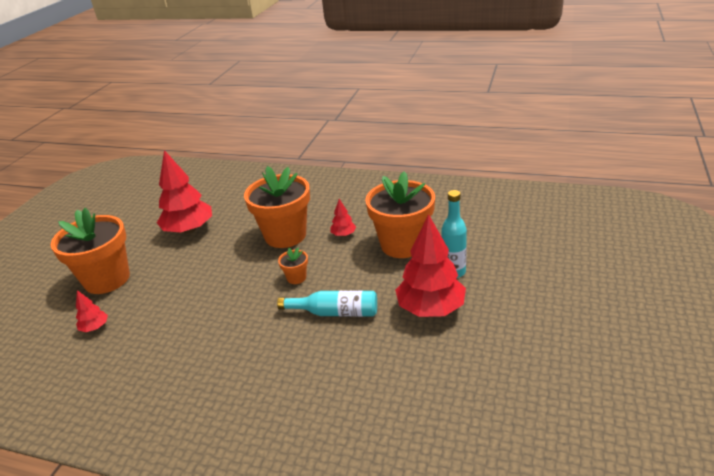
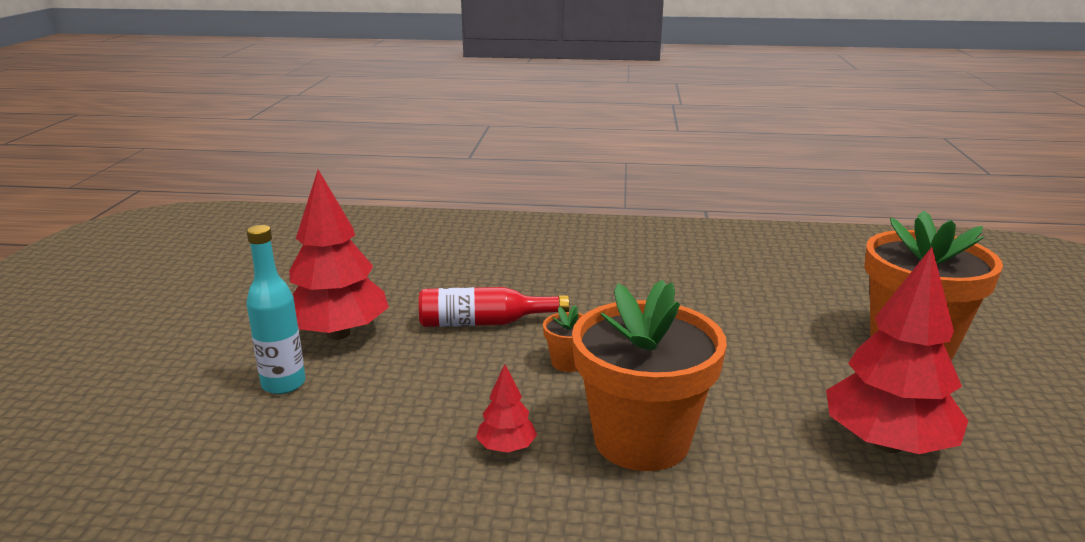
camera: 165 degrees right, 10 degrees down
red tree [76,290,108,332] -> none
turquoise bottle [277,290,377,317] -> red bottle [419,287,569,327]
orange flower pot [365,172,435,258] -> none

